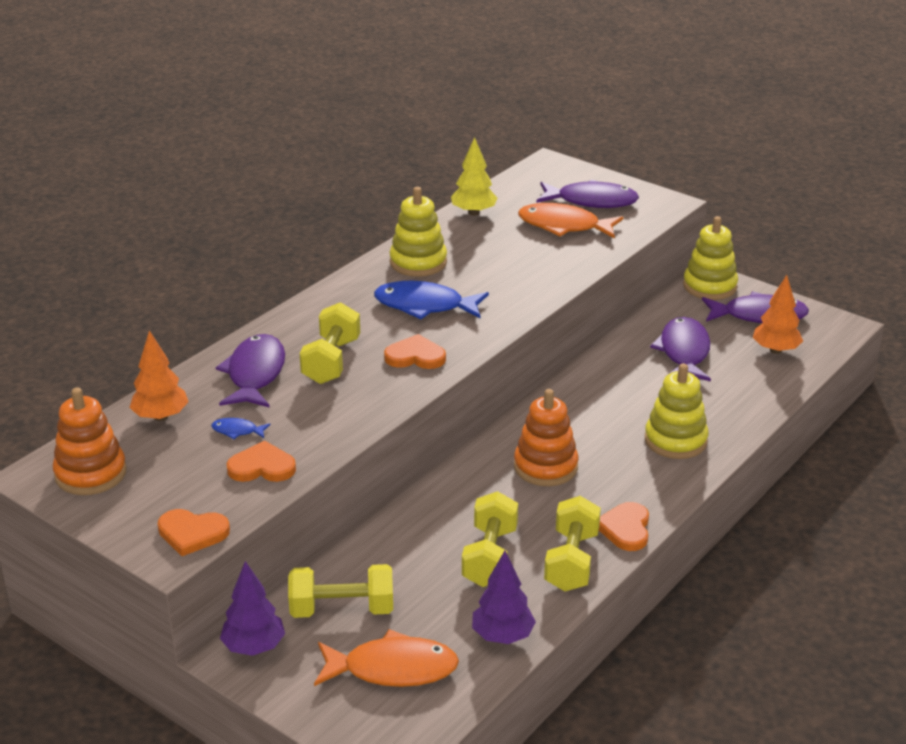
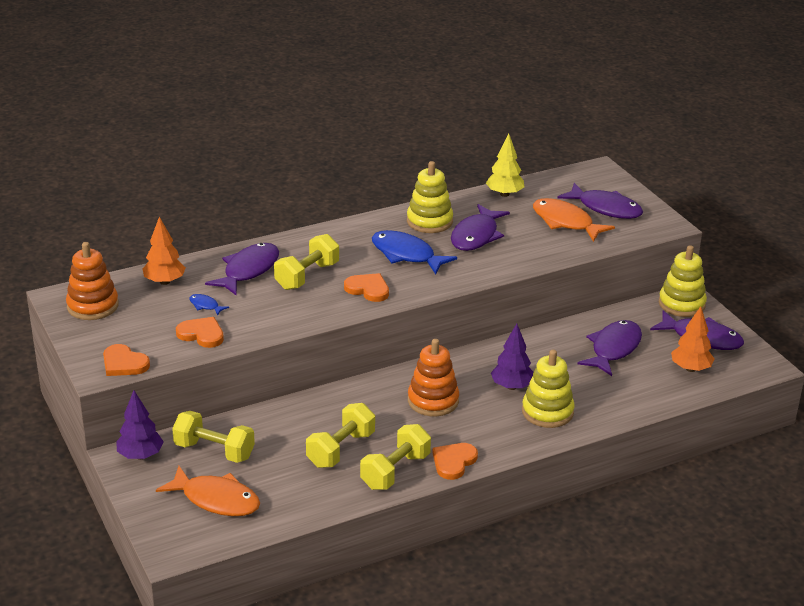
camera: 25 degrees right, 0 degrees up
purple tree [472,551,536,644] -> purple tree moved to [491,324,534,390]
none -> purple fish [451,204,510,251]

